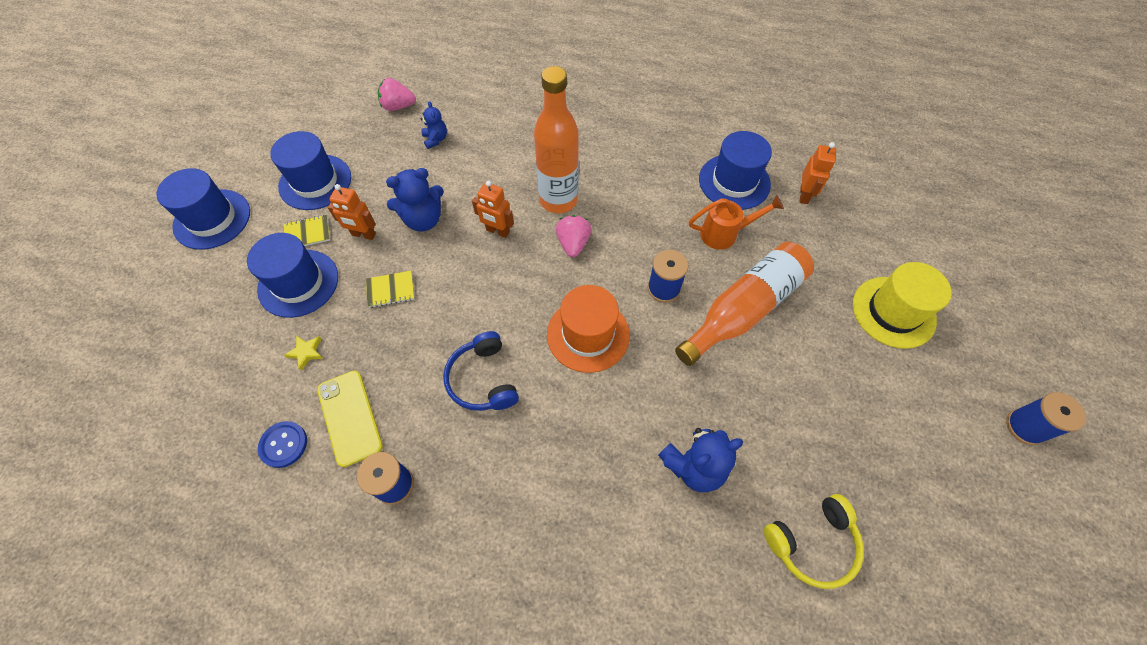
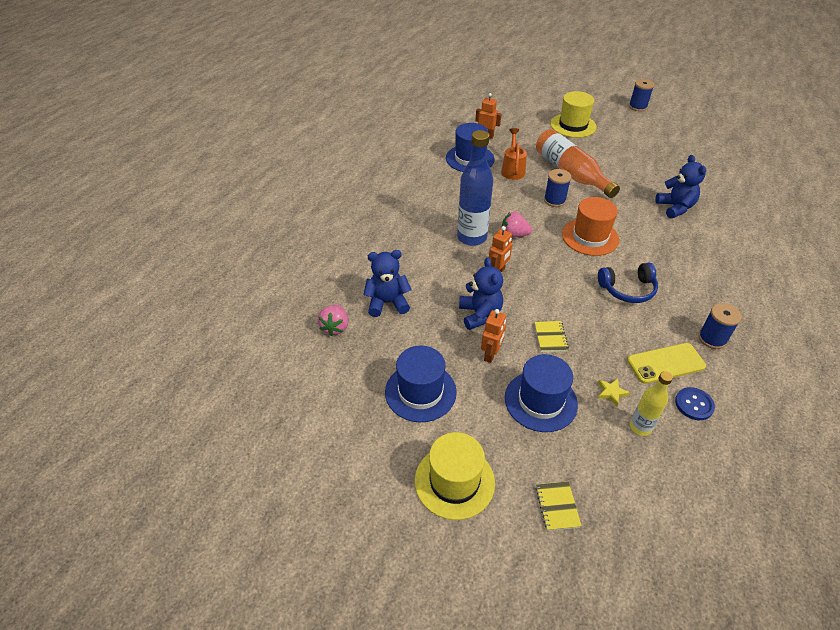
camera: 80 degrees left, 15 degrees down
blue hat [156,168,250,250] -> yellow hat [415,432,495,520]
yellow notebook [283,215,330,246] -> yellow notebook moved to [536,481,582,531]
blue teddy bear [420,101,447,149] -> blue teddy bear [363,250,412,317], size x1.73
orange bottle [534,66,579,213] -> blue bottle [457,130,493,246]
yellow headphones [764,494,864,589] -> none
none -> yellow bottle [630,371,673,436]

